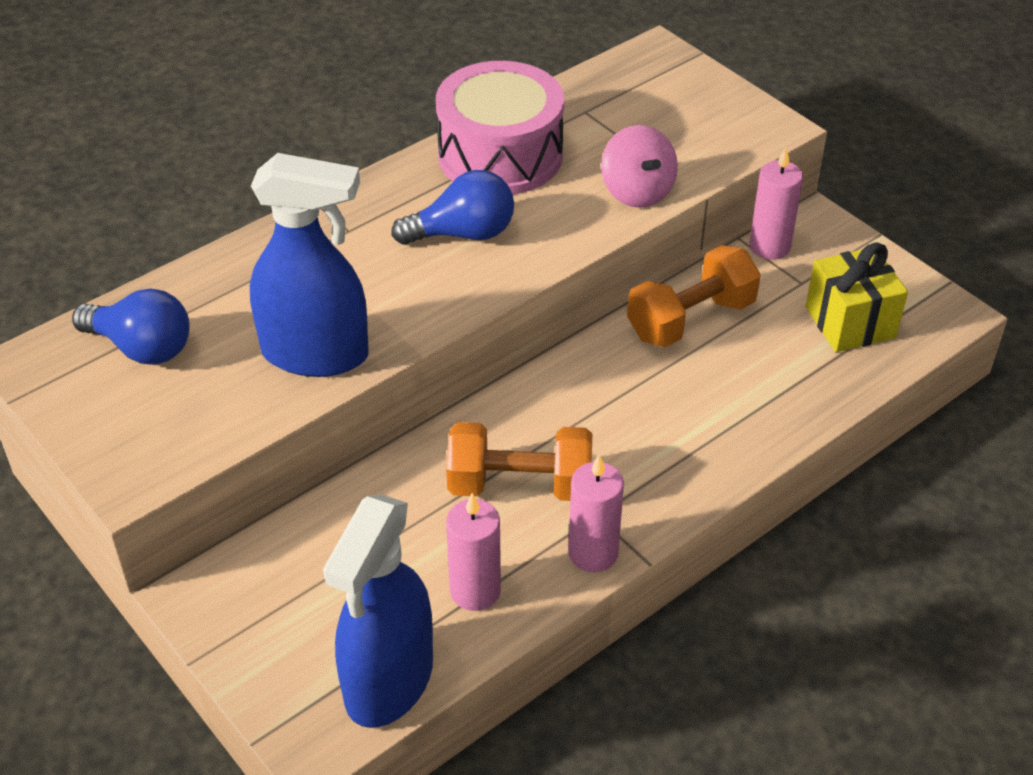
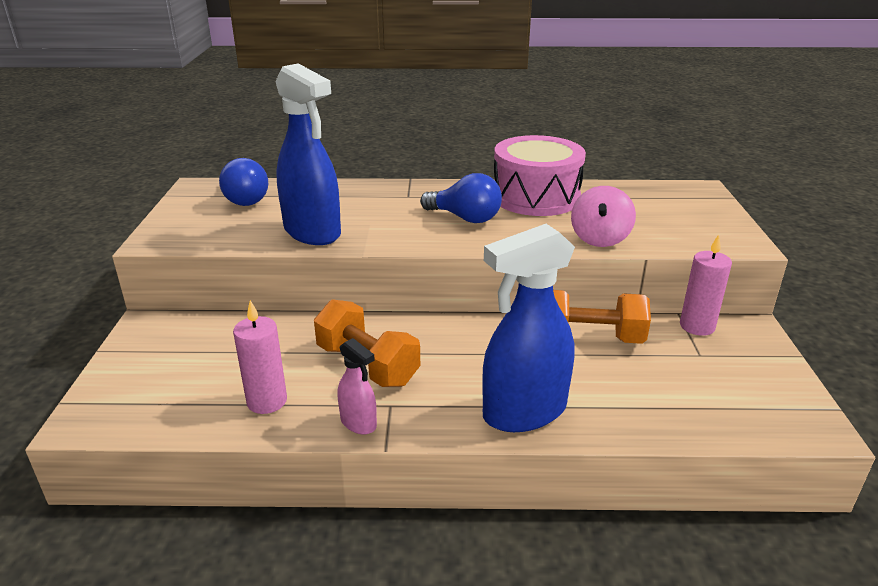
camera: 40 degrees right, 15 degrees down
blue spray bottle [323,494,433,728] -> blue spray bottle moved to [482,224,575,432]
pink candle [568,455,624,572] -> pink spray bottle [337,338,377,434]
yellow gift [806,243,908,352] -> none

